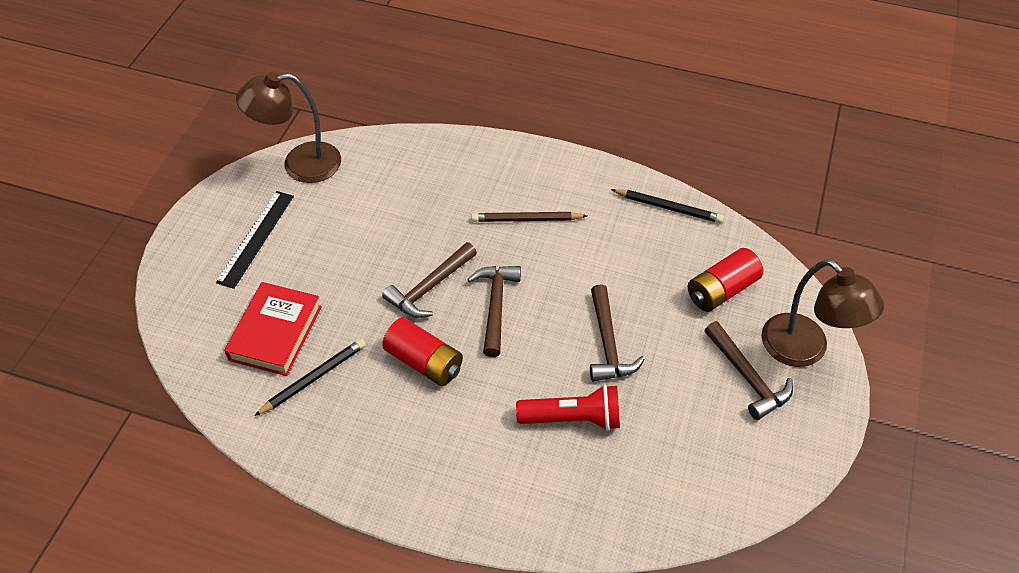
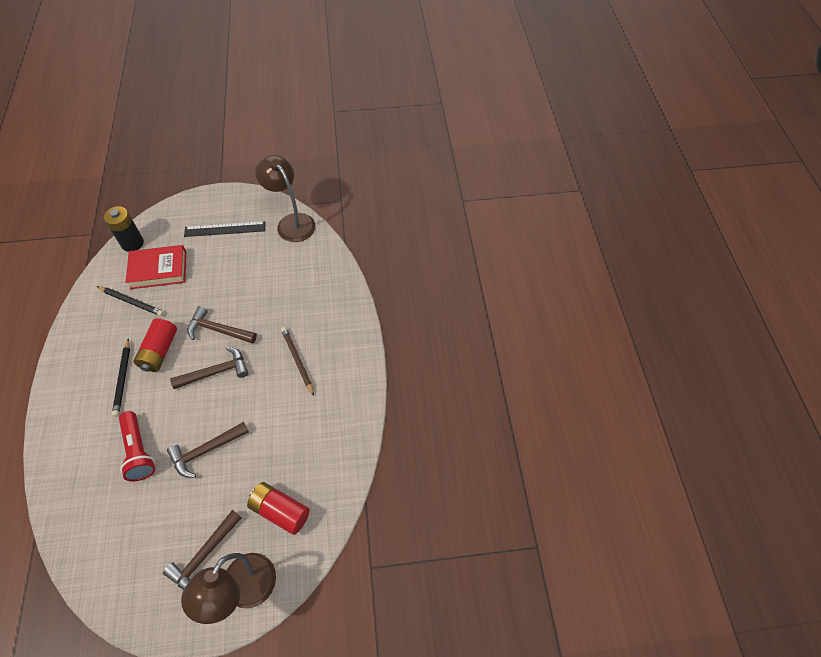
camera: 65 degrees right, 5 degrees up
black pencil [611,189,724,223] -> black pencil moved to [112,338,130,417]
none -> black battery [104,206,144,252]

